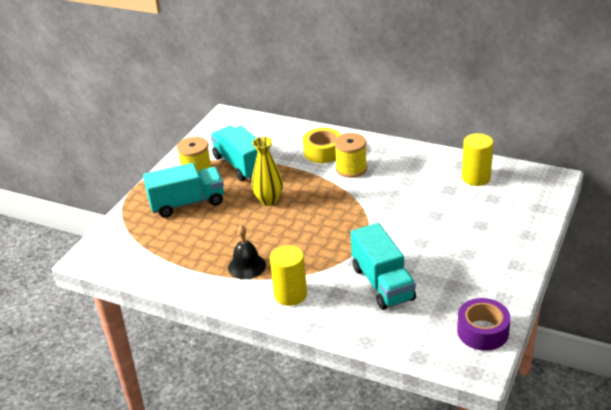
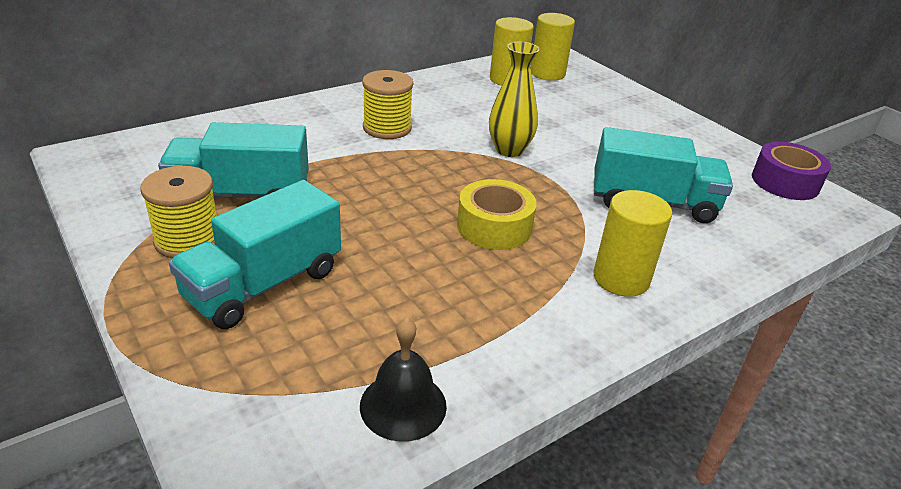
camera: 65 degrees left, 0 degrees up
turquoise truck [143,163,224,218] -> turquoise truck turned 150 degrees counterclockwise [169,180,341,329]
black bell [228,225,266,279] -> black bell moved to [360,318,447,442]
yellow vase [252,137,283,206] -> yellow vase moved to [489,42,540,157]
yellow tape [303,128,341,163] -> yellow tape moved to [457,179,537,250]
none -> yellow cylinder [531,13,575,81]

